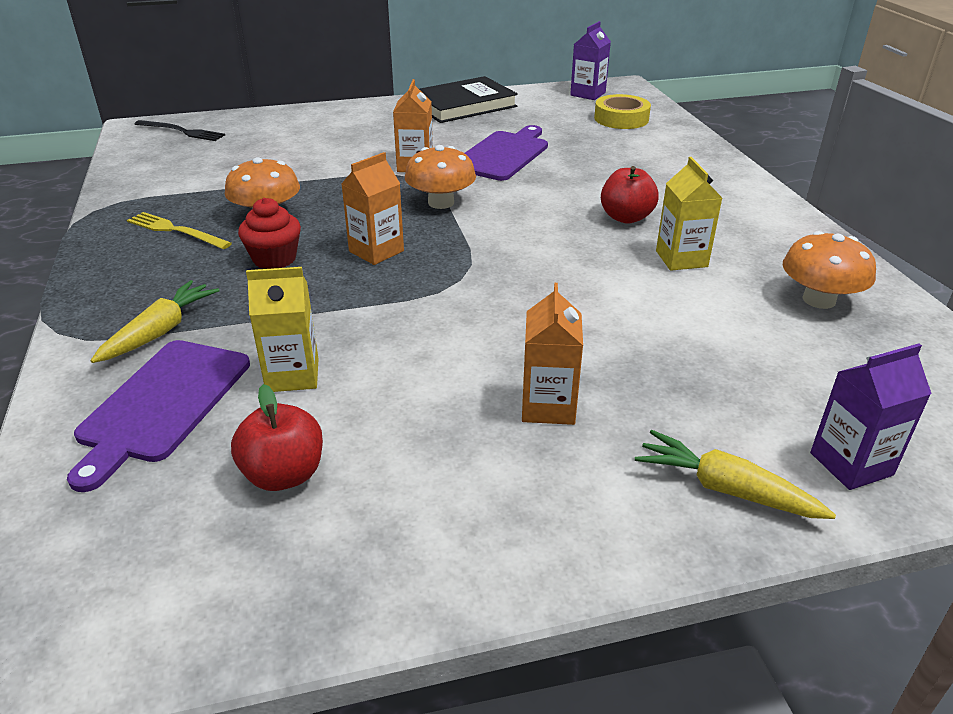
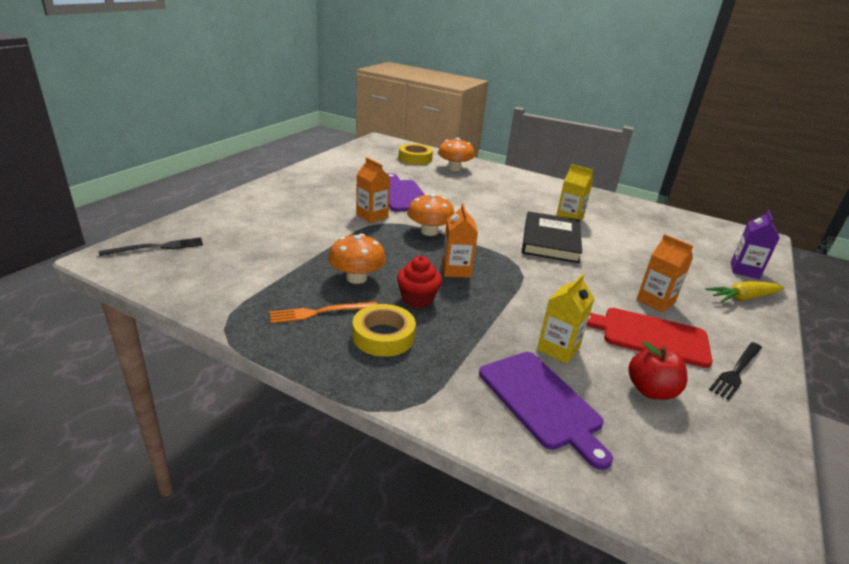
camera: 50 degrees left, 5 degrees down
yellow carrot [90,280,220,363] -> none
yellow fork [127,212,232,249] -> orange fork [270,302,377,324]
black book [419,76,518,123] -> black book moved to [522,211,582,263]
purple carton [570,21,611,100] -> none
red apple [601,166,659,224] -> none
orange mushroom [783,231,876,309] -> orange mushroom moved to [438,138,475,171]
none -> yellow tape [352,304,416,357]
none -> red cutting board [586,308,712,368]
none -> black fork [709,342,762,400]

